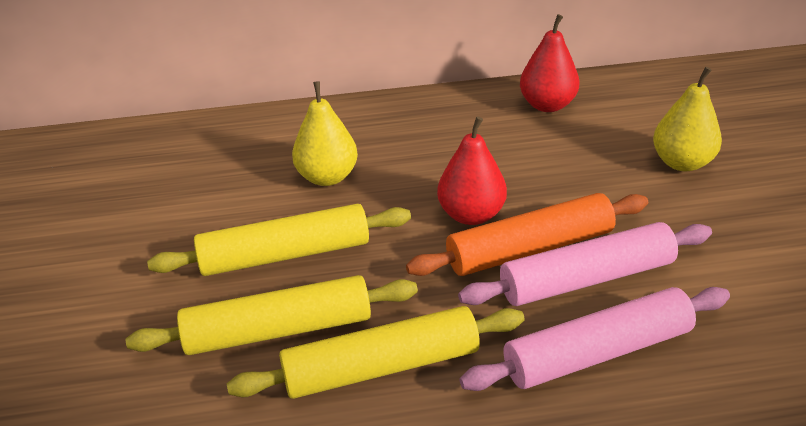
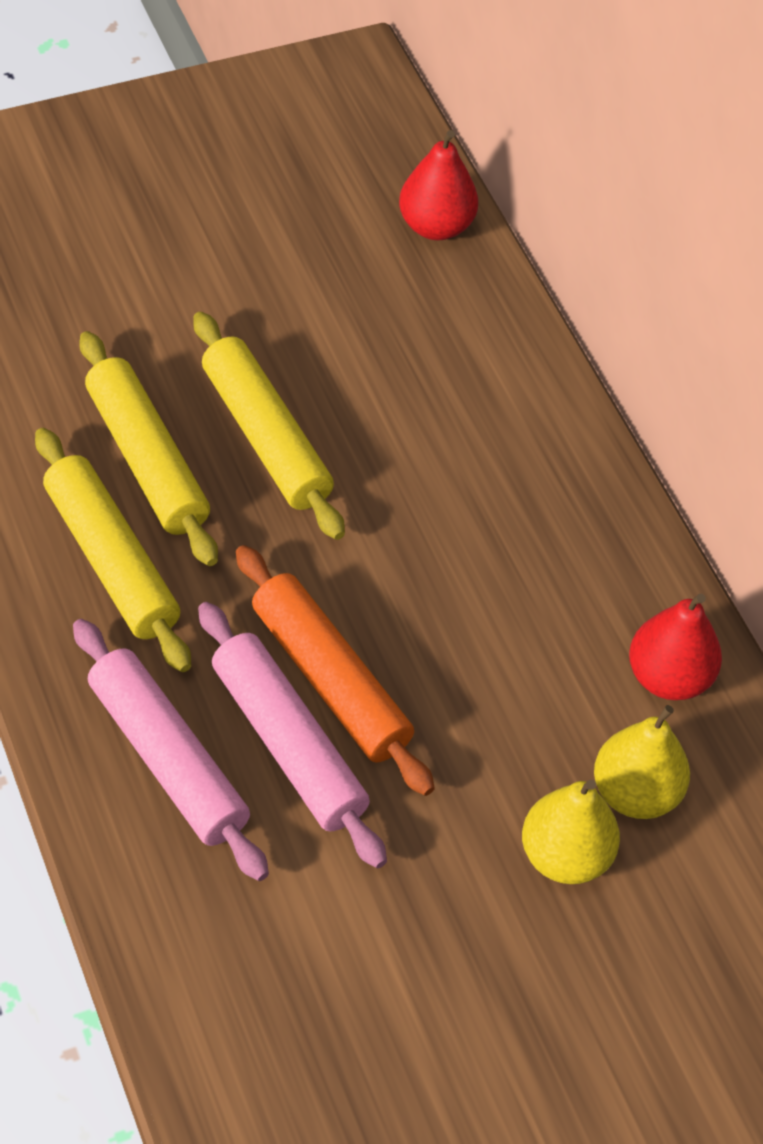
camera: 70 degrees right, 15 degrees up
yellow pear [292,81,358,186] -> yellow pear moved to [594,705,690,819]
red pear [437,116,507,225] -> red pear moved to [399,130,478,240]

